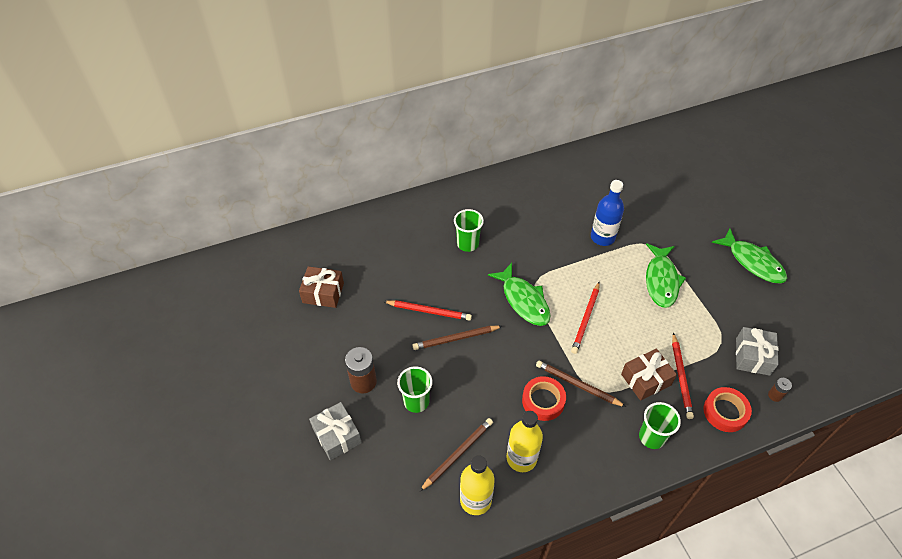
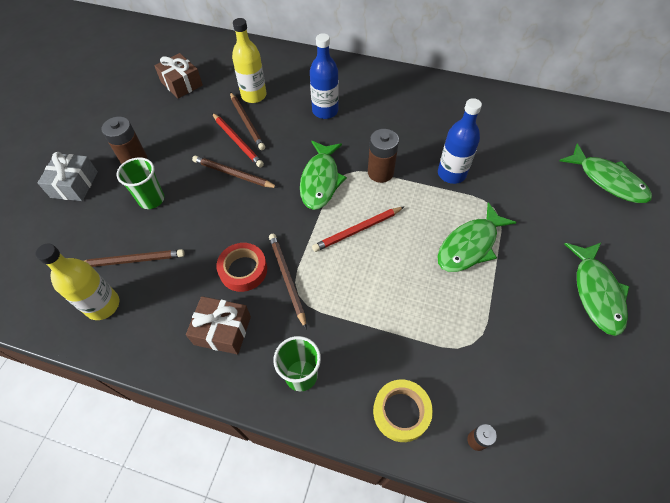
camera: 40 degrees right, 5 degrees up
green cup [454,209,484,252] -> blue bottle [310,33,339,119]
yellow bottle [506,411,543,472] -> yellow bottle moved to [232,18,267,103]
brown gift [621,349,677,401] -> brown gift moved to [186,296,251,354]
red pencil [672,333,694,419] -> none
red tape [703,387,752,432] -> yellow tape [373,380,433,442]
grey gift [736,327,779,376] -> none
none -> brown pencil [230,92,265,150]
none -> brown battery [368,129,399,183]
none -> green fish [559,143,652,203]

